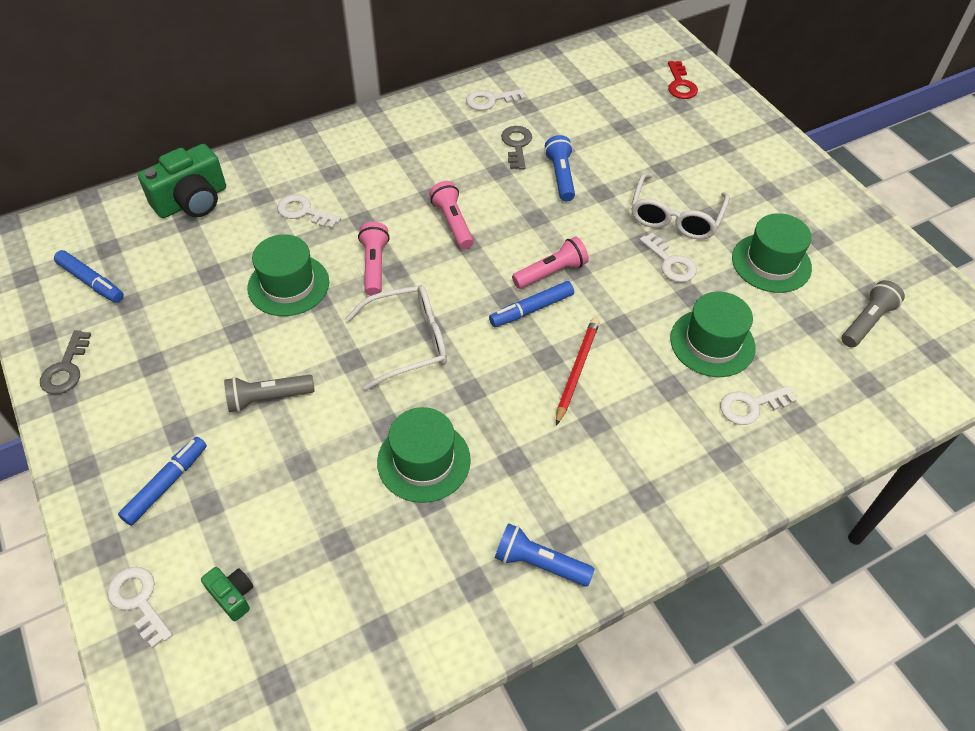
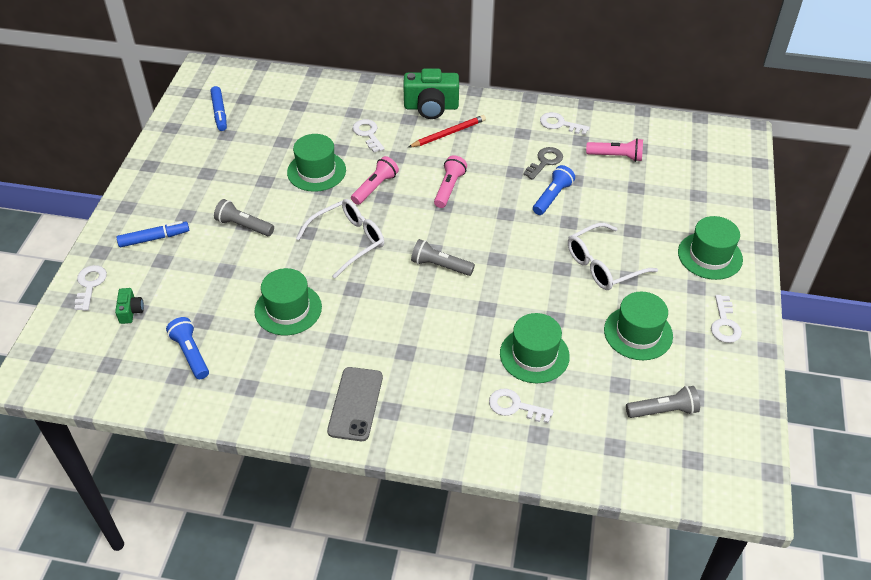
camera: 40 degrees right, 5 degrees down
grey key [40,330,91,394] -> none
green camera [138,144,226,218] -> green camera moved to [403,69,459,119]
white glasses [345,285,447,390] -> white glasses turned 60 degrees counterclockwise [296,199,384,279]
blue marker [489,281,574,327] -> grey flashlight [411,239,475,276]
blue flashlight [495,523,595,586] -> blue flashlight moved to [166,317,209,379]
pink flashlight [512,237,589,289] -> pink flashlight moved to [586,138,643,162]
red pencil [556,318,600,425] -> red pencil moved to [408,115,486,148]
white key [640,233,697,282] -> white key moved to [711,295,742,343]
red key [668,61,698,99] -> none
none -> grey phone [327,367,383,441]
none -> green hat [678,216,743,280]

